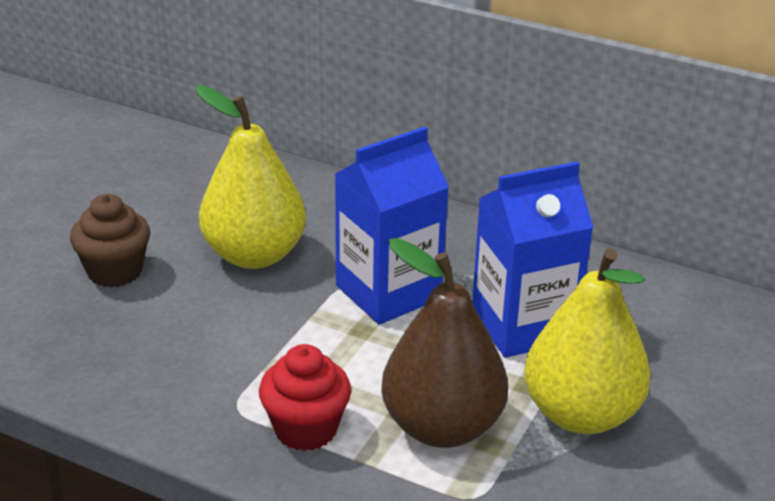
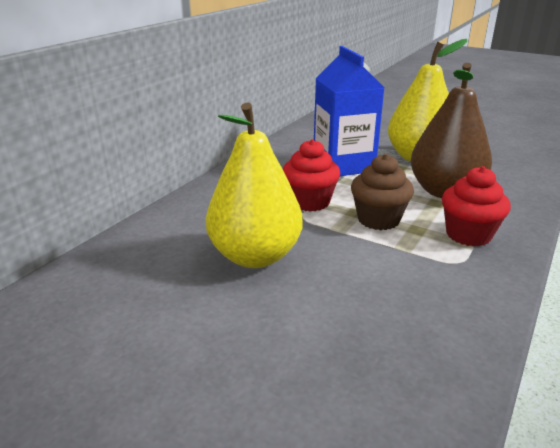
camera: 85 degrees left, 5 degrees down
brown cupcake [70,194,150,288] -> brown cupcake moved to [351,154,414,230]
blue carton [335,127,449,325] -> red cupcake [283,139,340,212]

